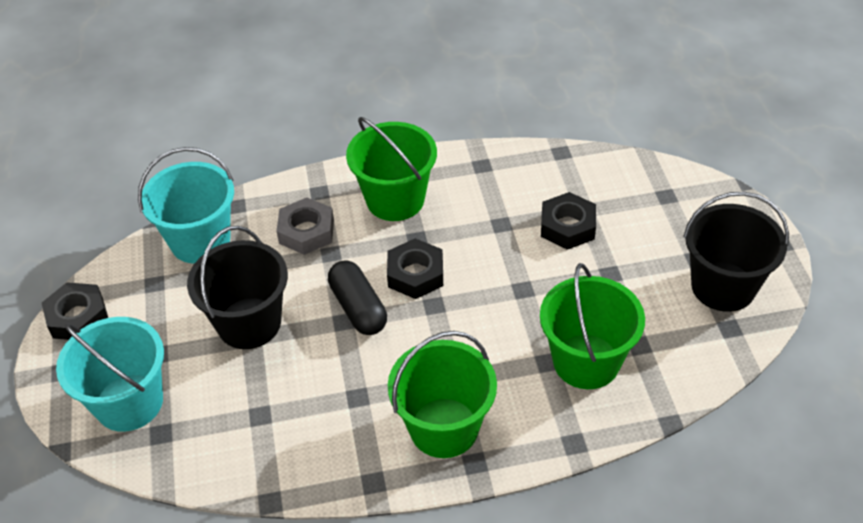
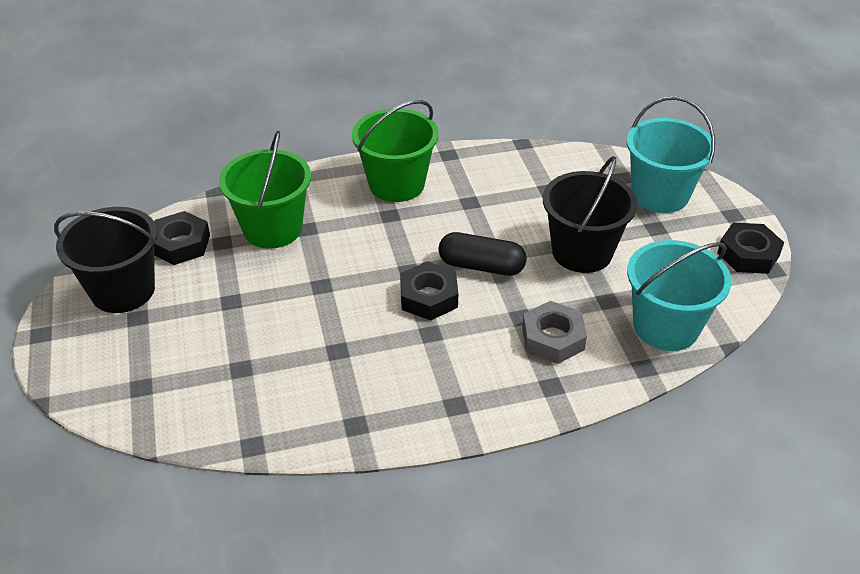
camera: 175 degrees right, 5 degrees down
black capsule [328,260,387,335] -> black capsule turned 45 degrees counterclockwise [438,232,527,276]
green bucket [346,117,437,221] -> none
black nut [541,192,596,250] -> black nut moved to [154,211,210,265]

